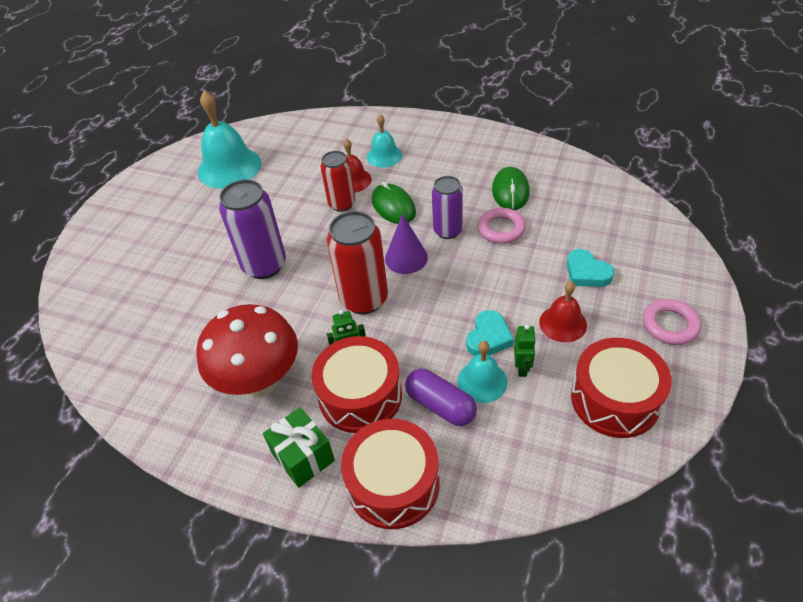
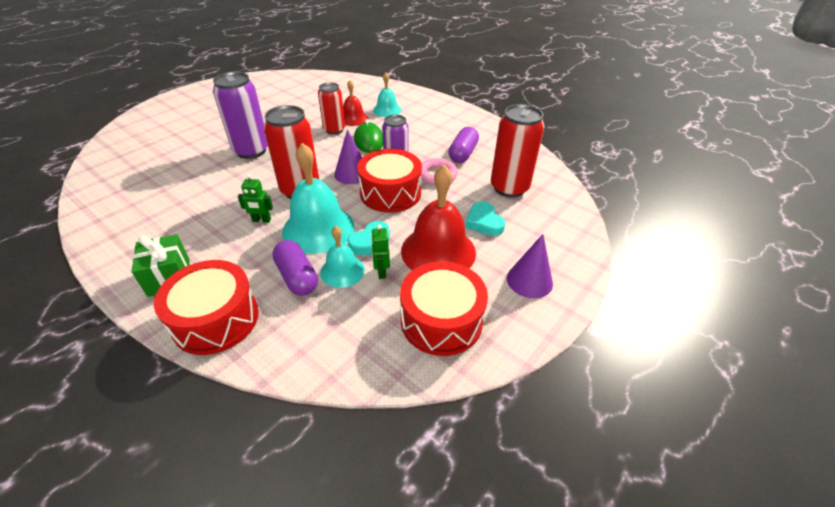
camera: 15 degrees right, 5 degrees down
red mushroom [196,304,298,397] -> none
turquoise bell [198,91,262,189] -> turquoise bell moved to [282,143,354,254]
red drum [312,336,402,433] -> red drum moved to [357,149,422,213]
green mouse [492,167,530,210] -> purple capsule [448,127,479,163]
green robot [514,325,536,377] -> green robot turned 150 degrees clockwise [371,225,390,279]
red bell [539,281,587,342] -> red bell [401,165,476,270], size x1.78
pink ring [643,299,701,345] -> purple cone [507,234,553,298]
none -> red can [491,104,545,198]

